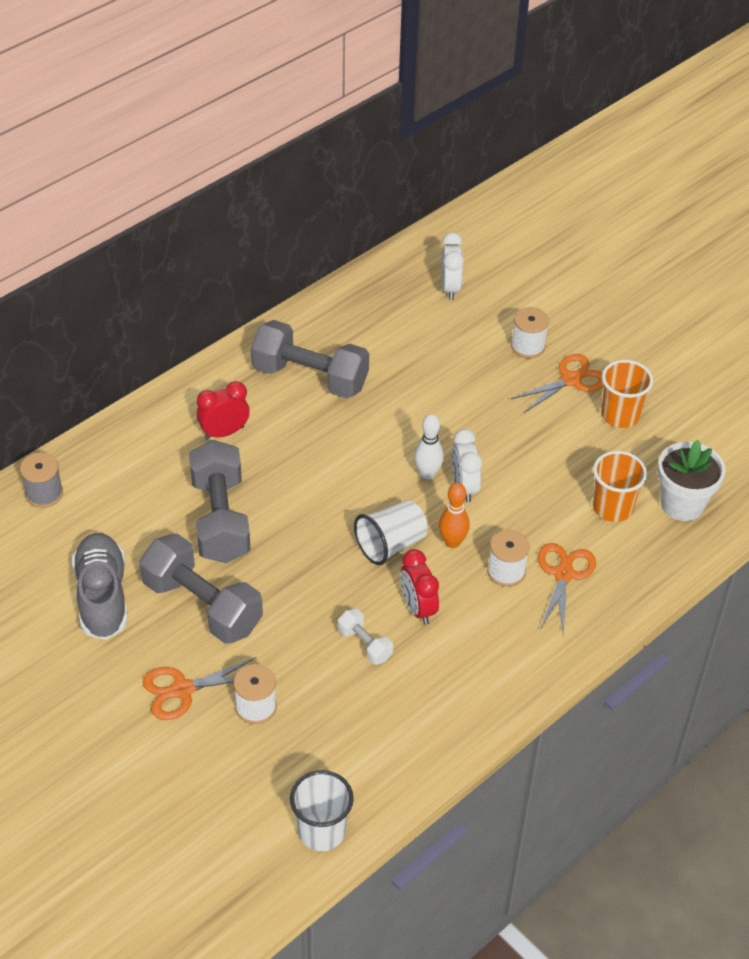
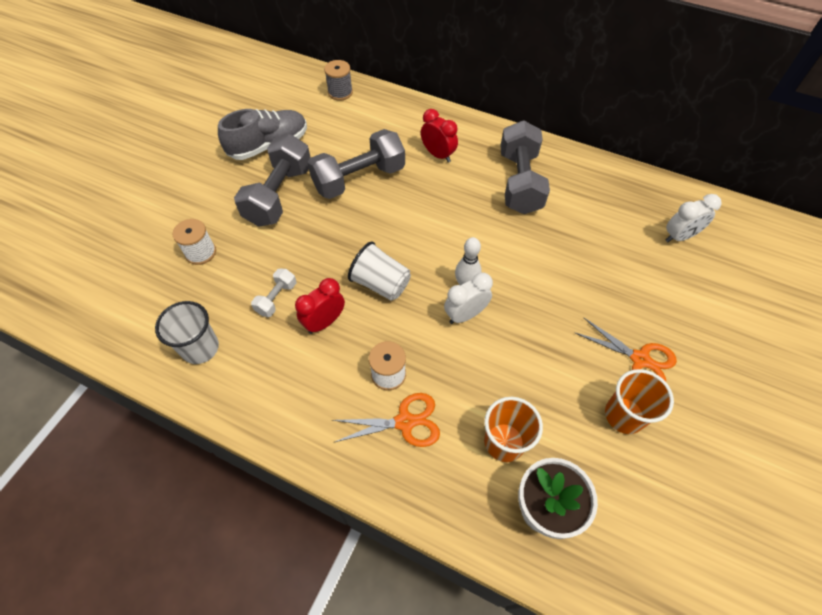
camera: 70 degrees right, 10 degrees up
orange scissors [142,657,257,720] -> none
white cup [290,770,354,851] -> white cup moved to [155,301,219,364]
orange bowling pin [439,483,470,548] -> none
white spool [511,307,549,358] -> none

